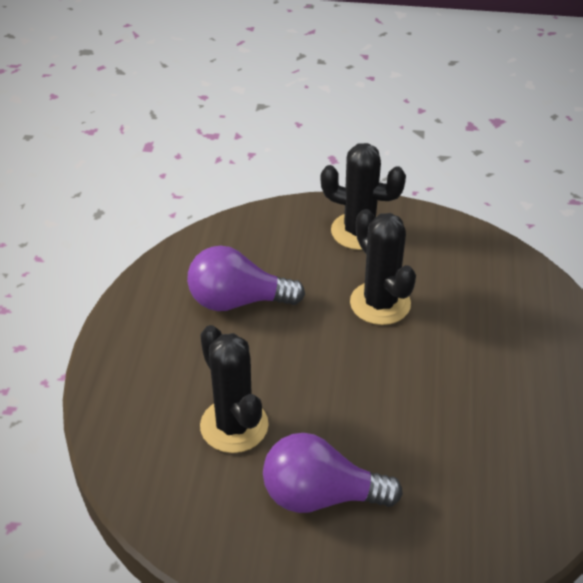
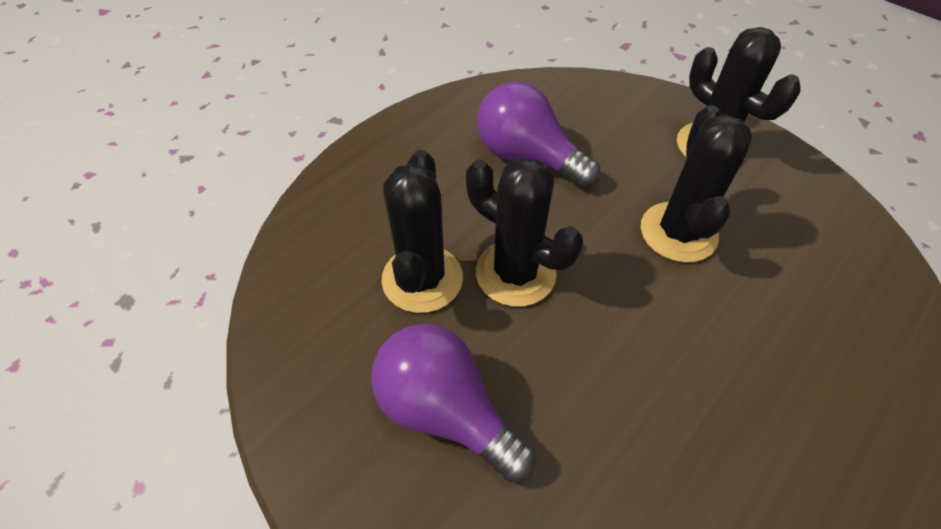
camera: 35 degrees right, 10 degrees up
none -> black cactus [466,157,583,307]

